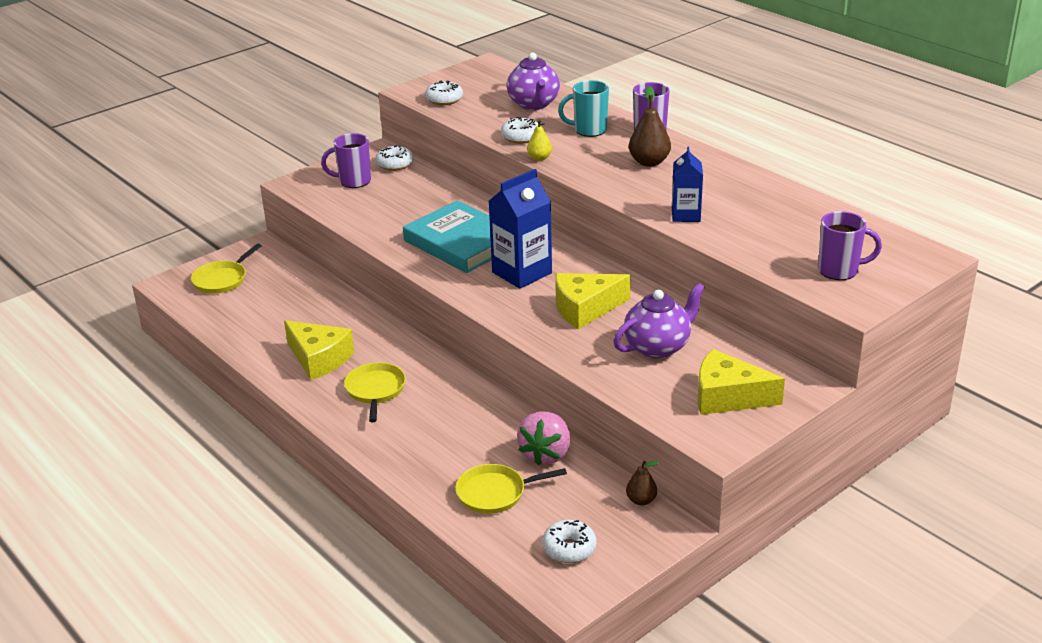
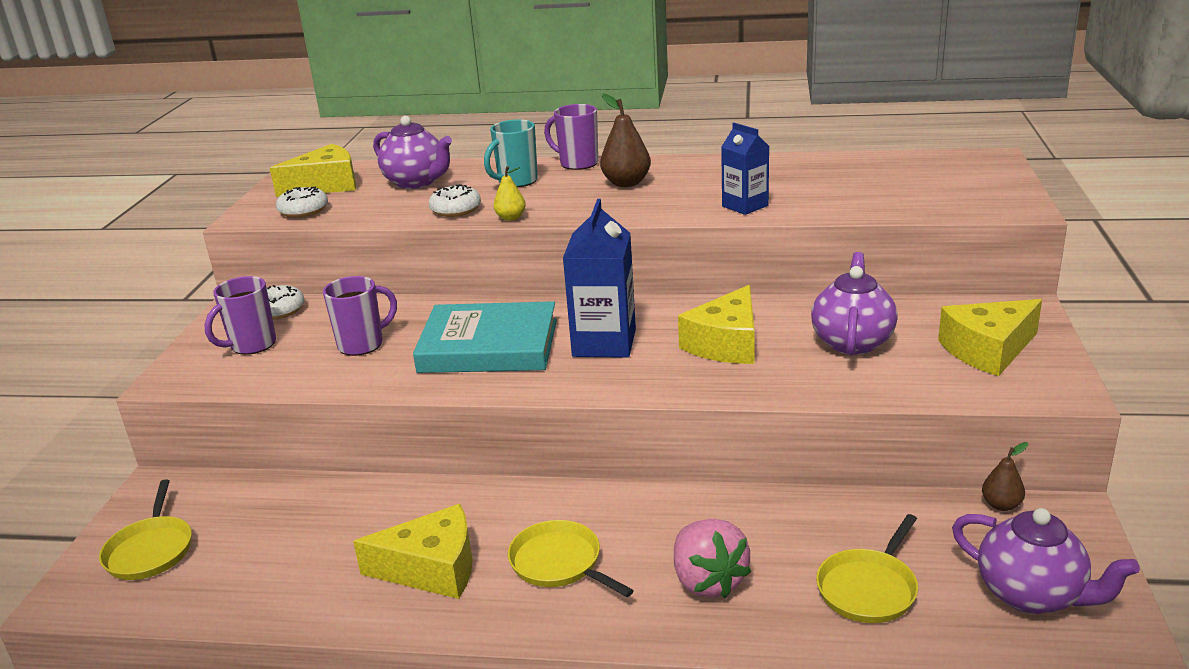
camera: 40 degrees left, 5 degrees down
pink strawberry [517,412,570,466] -> pink strawberry moved to [674,519,751,598]
white donut [542,520,597,563] -> purple teapot [952,508,1140,614]
purple mug [818,211,882,280] -> purple mug moved to [323,276,397,356]
none -> yellow cheese [270,144,356,197]

